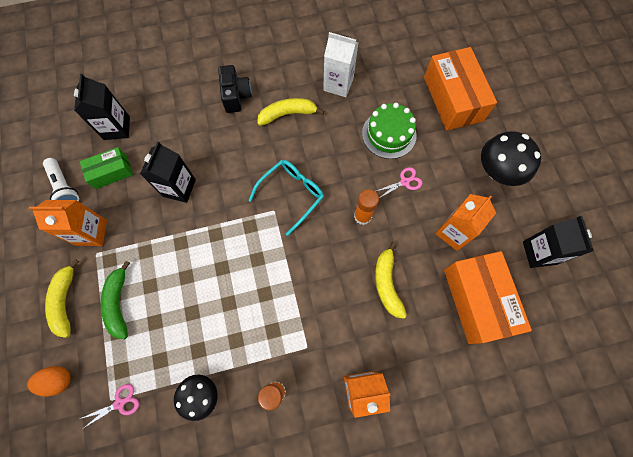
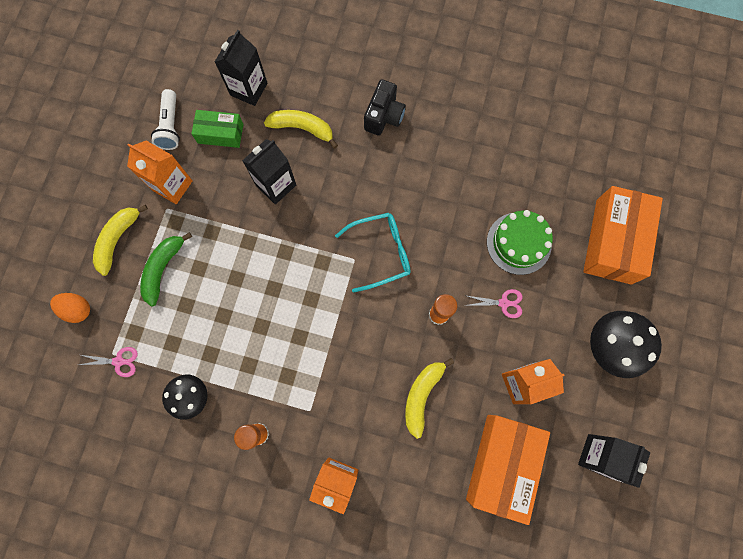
camera: 30 degrees right, 5 degrees up
yellow banana [257,98,324,126] -> yellow banana moved to [264,110,338,149]
white carton [323,32,358,97] -> none

